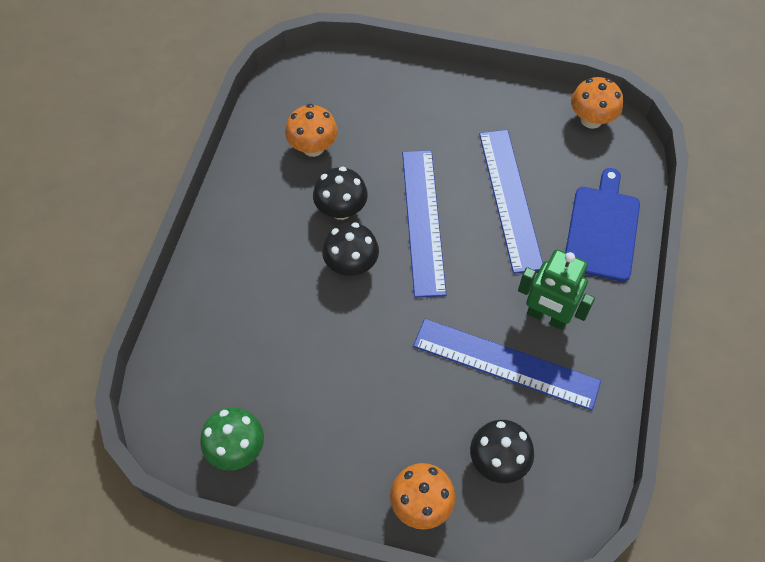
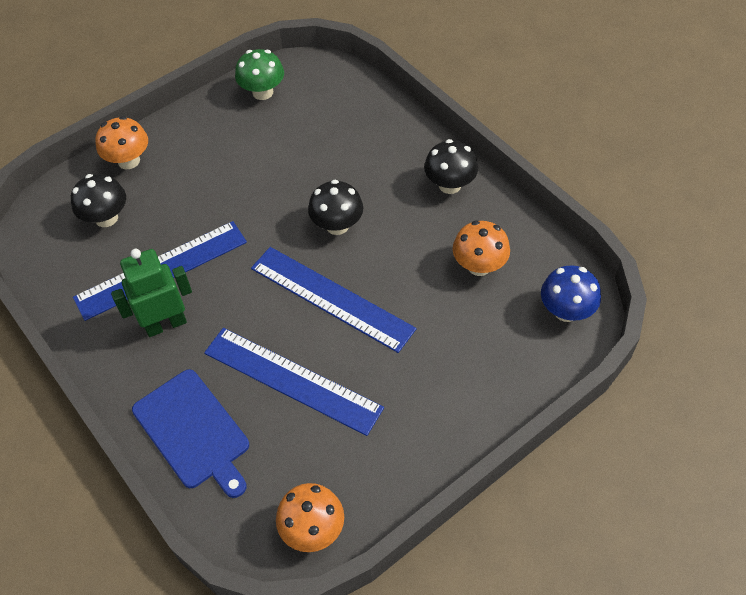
camera: 130 degrees right, 5 degrees down
black mushroom [313,167,368,220] -> black mushroom moved to [424,139,478,194]
none -> blue mushroom [541,265,601,322]

